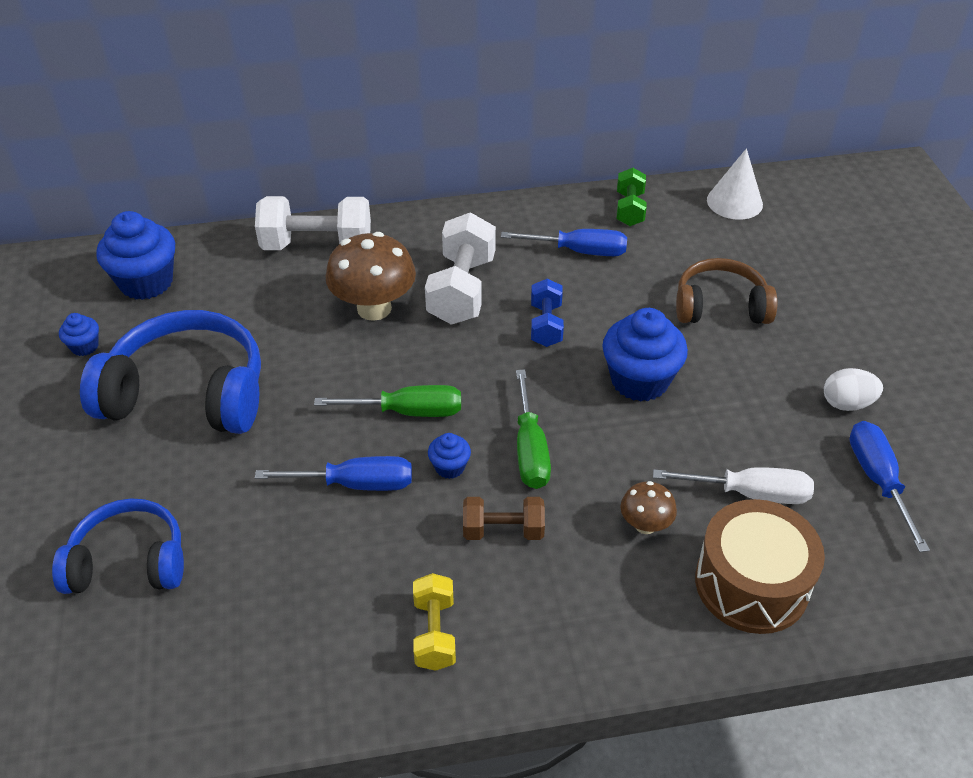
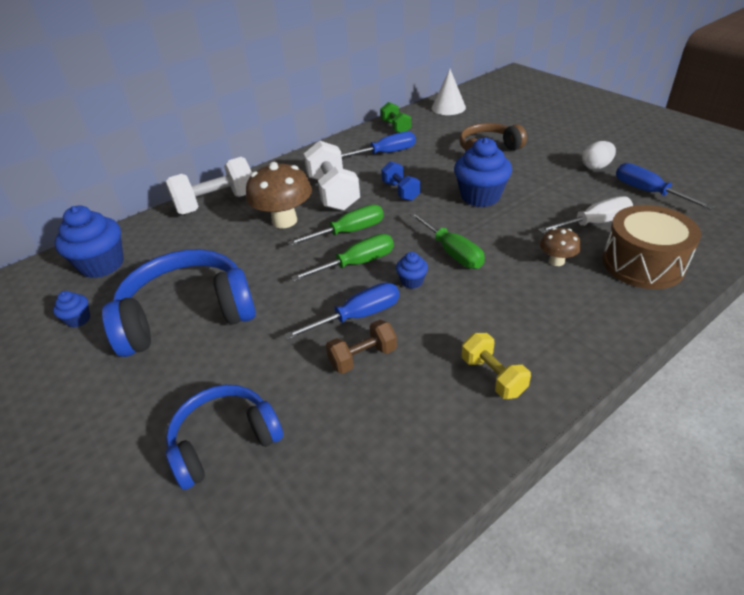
camera: 25 degrees left, 5 degrees down
brown dumbbell [463,497,545,540] -> brown dumbbell moved to [326,320,397,374]
none -> green screwdriver [287,205,384,246]

